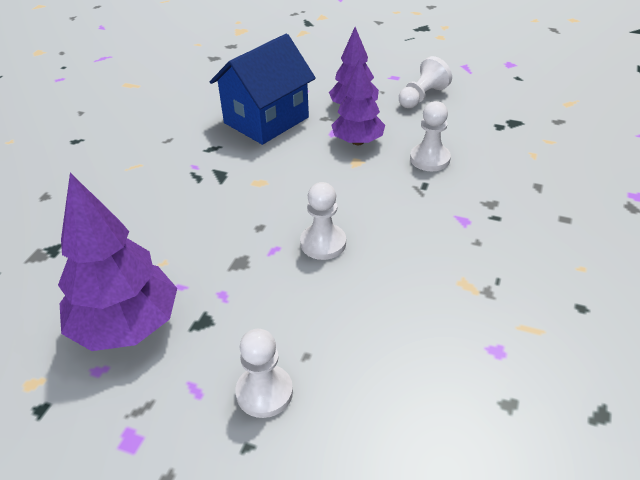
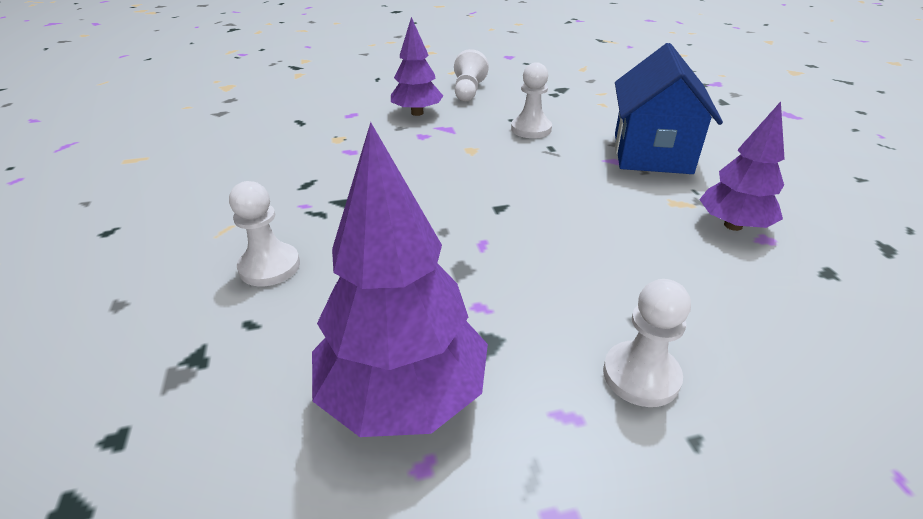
camera: 35 degrees left, 5 degrees down
blue house [210,34,316,145] -> blue house moved to [615,43,723,174]
white pawn [300,182,346,260] -> white pawn moved to [229,181,300,286]
purple tree [332,58,385,145] -> purple tree moved to [699,101,785,231]

